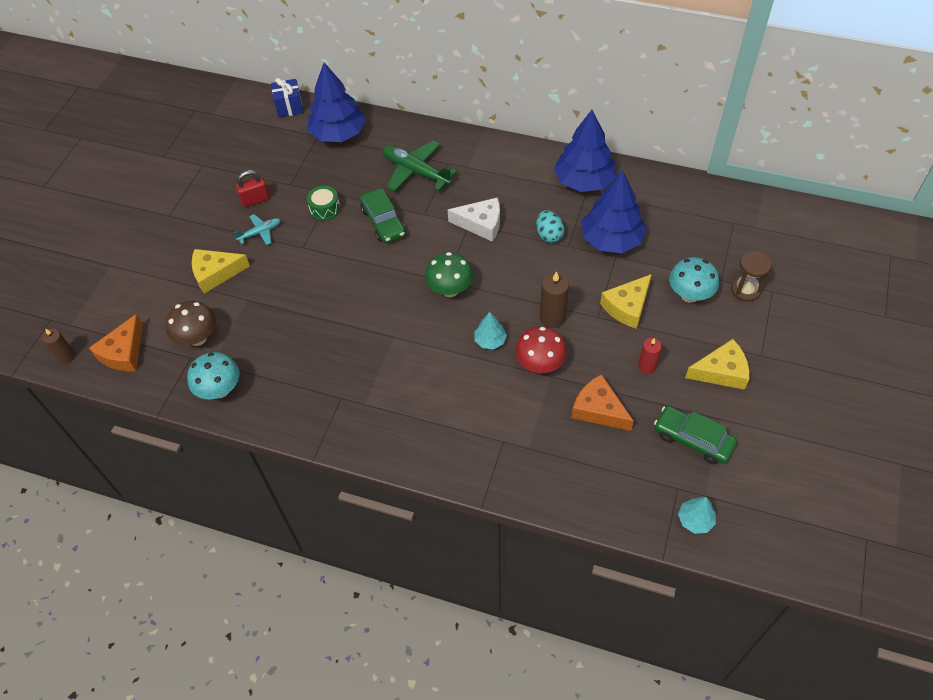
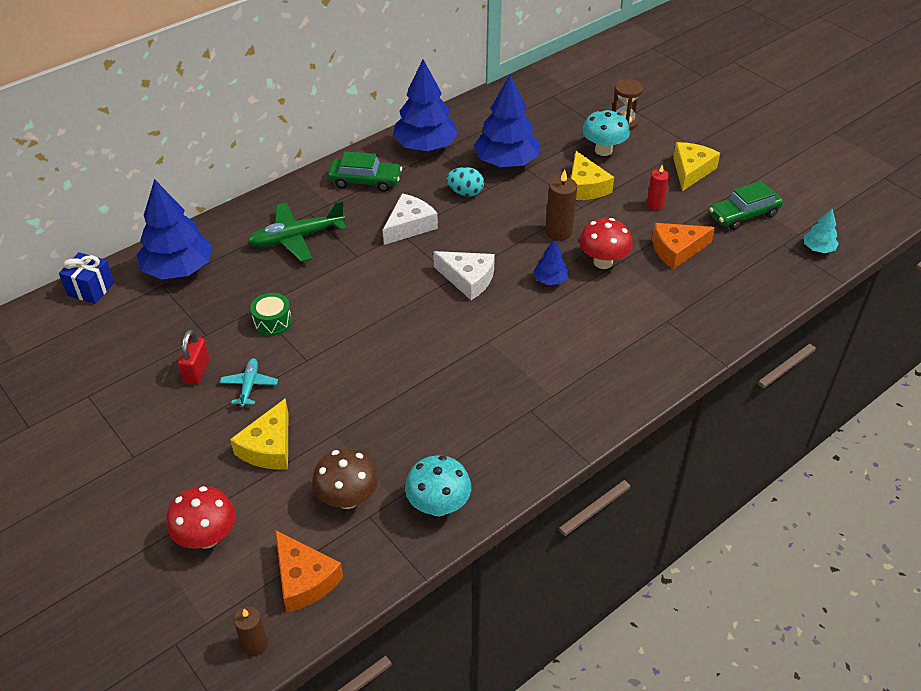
camera: 60 degrees left, 10 degrees down
green car [360,189,406,243] -> green car moved to [328,152,402,192]
green mushroom [425,252,473,297] -> white cheese [433,251,495,300]
turquoise tree [474,312,507,349] -> blue tree [533,240,568,285]
none -> red mushroom [166,486,235,549]

